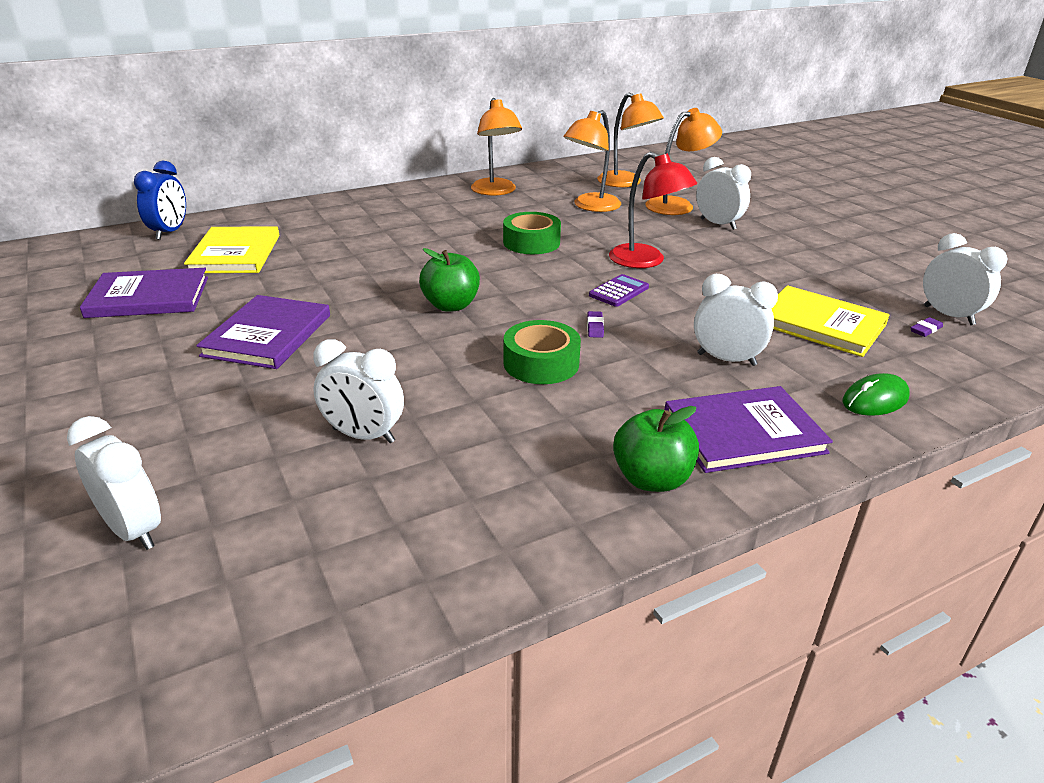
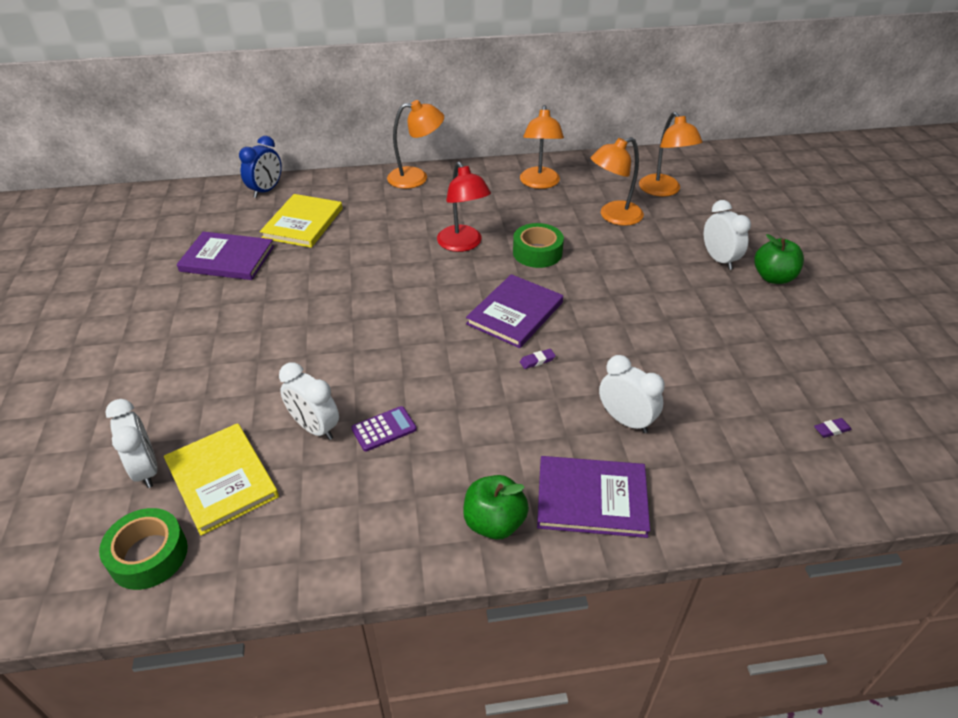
camera: 20 degrees right, 10 degrees up
purple book [196,295,330,369] -> purple book moved to [466,274,563,348]
green apple [419,248,480,312] -> green apple moved to [754,234,804,284]
green tape [504,320,581,384] -> green tape moved to [99,508,188,590]
purple eraser [587,311,604,338] -> purple eraser turned 45 degrees clockwise [520,349,556,369]
purple calculator [589,274,649,307] -> purple calculator moved to [351,406,417,451]
red lamp [609,152,697,268] -> red lamp moved to [437,162,491,252]
orange lamp [645,108,722,215] -> orange lamp moved to [387,100,444,189]
yellow book [771,285,890,357] -> yellow book moved to [164,423,279,536]
green mouse [842,373,910,416] -> none
white clock [923,233,1007,325] -> none

